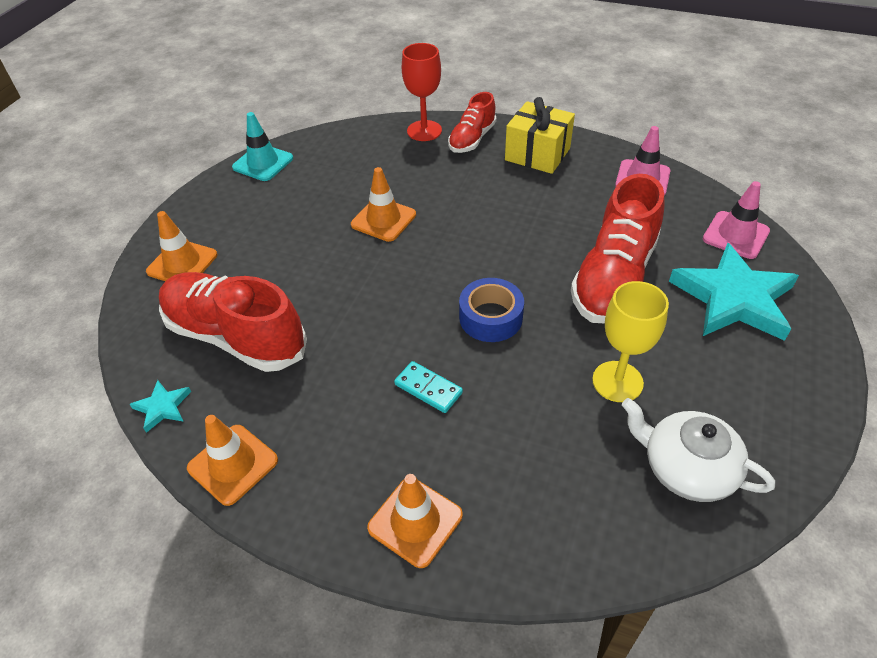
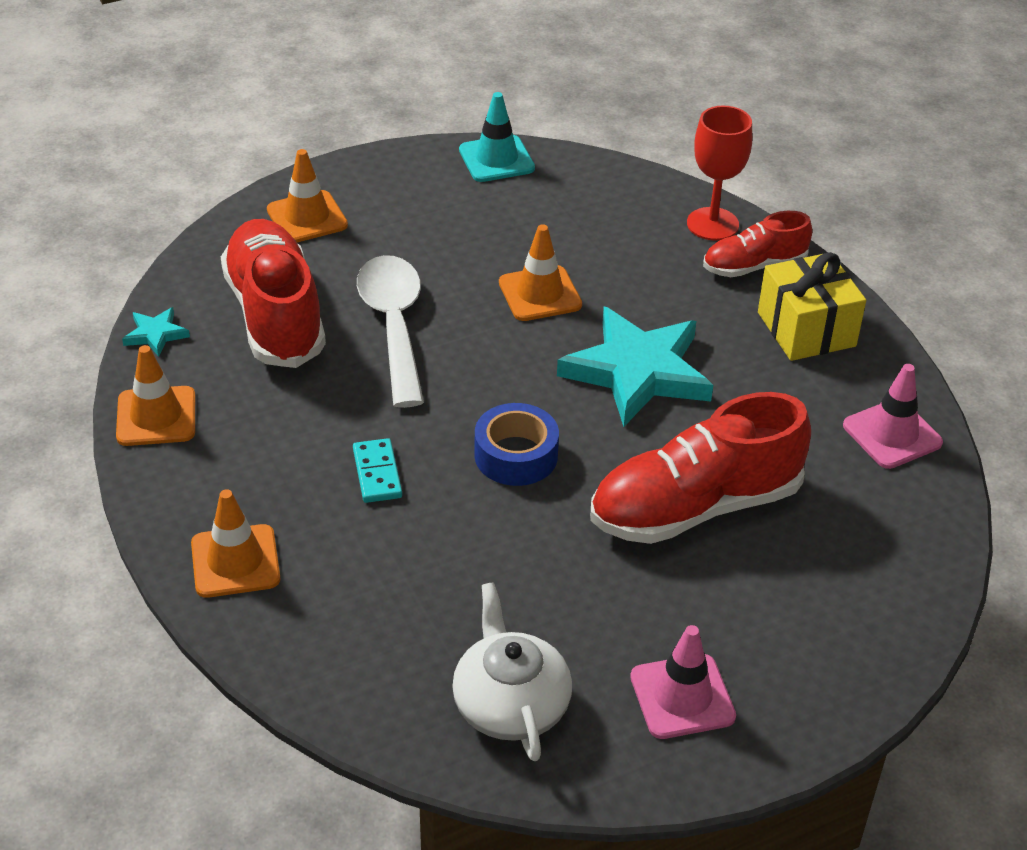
camera: 40 degrees right, 5 degrees down
yellow goblet [592,281,669,402] -> none
turquoise star [669,243,799,341] -> turquoise star moved to [557,307,713,427]
pink traffic cone [703,181,770,259] -> pink traffic cone moved to [630,625,736,739]
none -> white spoon [357,255,424,408]

